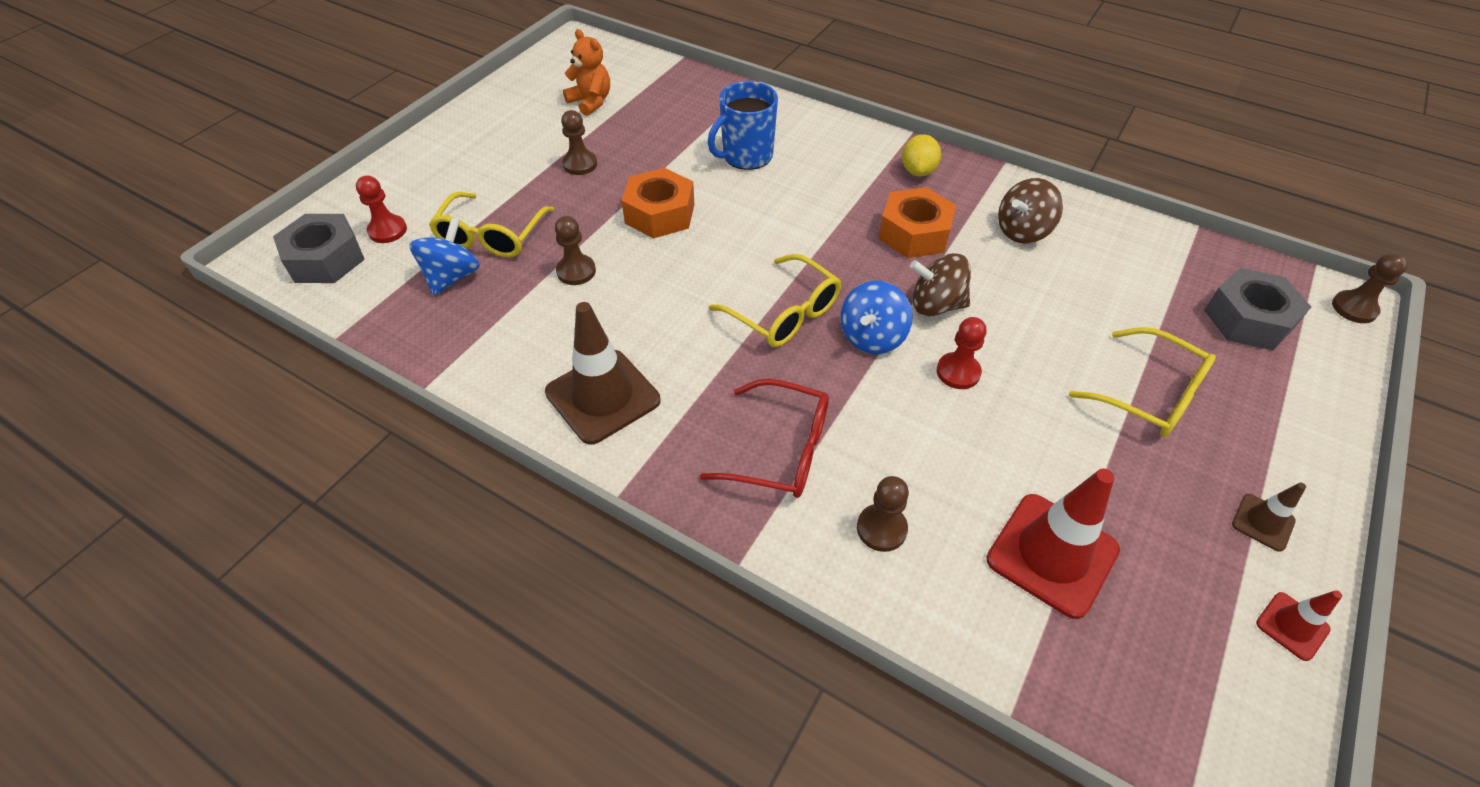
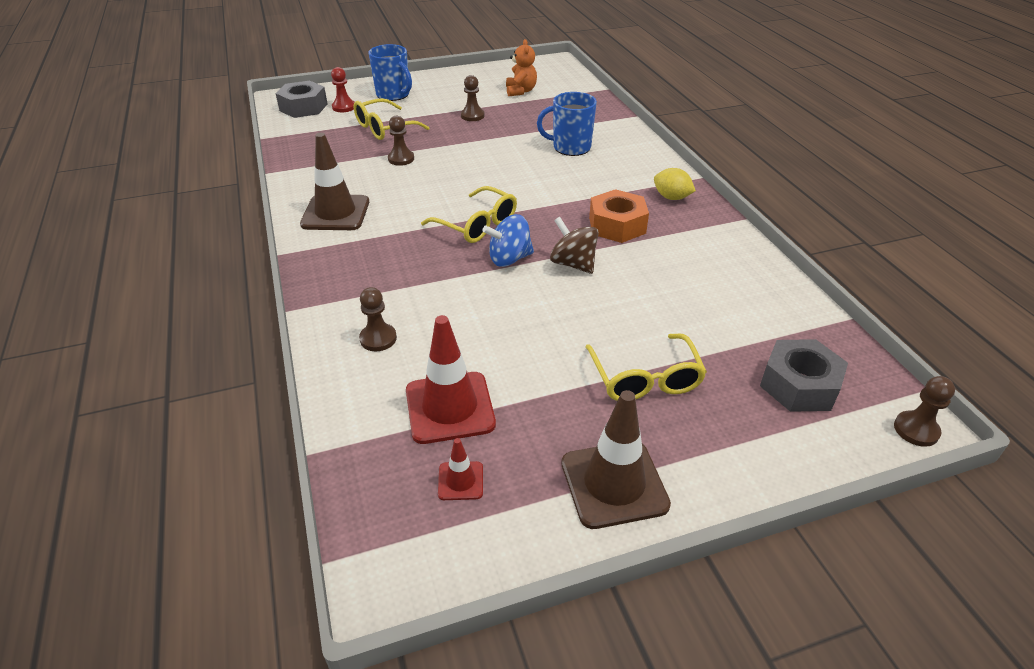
camera: 40 degrees right, 10 degrees down
blue spinning top [409,217,480,296] -> none
orange nut [622,168,695,238] -> none
red glasses [699,379,829,498] -> none
yellow glasses [709,254,841,347] -> yellow glasses turned 45 degrees counterclockwise [421,186,517,243]
yellow lemon [902,134,941,177] -> yellow lemon turned 75 degrees clockwise [654,168,696,200]
red pawn [937,317,986,389] -> none
brown spinning top [998,178,1063,243] -> none
brown traffic cone [1232,482,1306,552] -> brown traffic cone [561,390,671,529], size x2.04
red traffic cone [1256,590,1342,661] -> red traffic cone moved to [438,438,483,500]
none -> blue mug [368,44,412,101]

